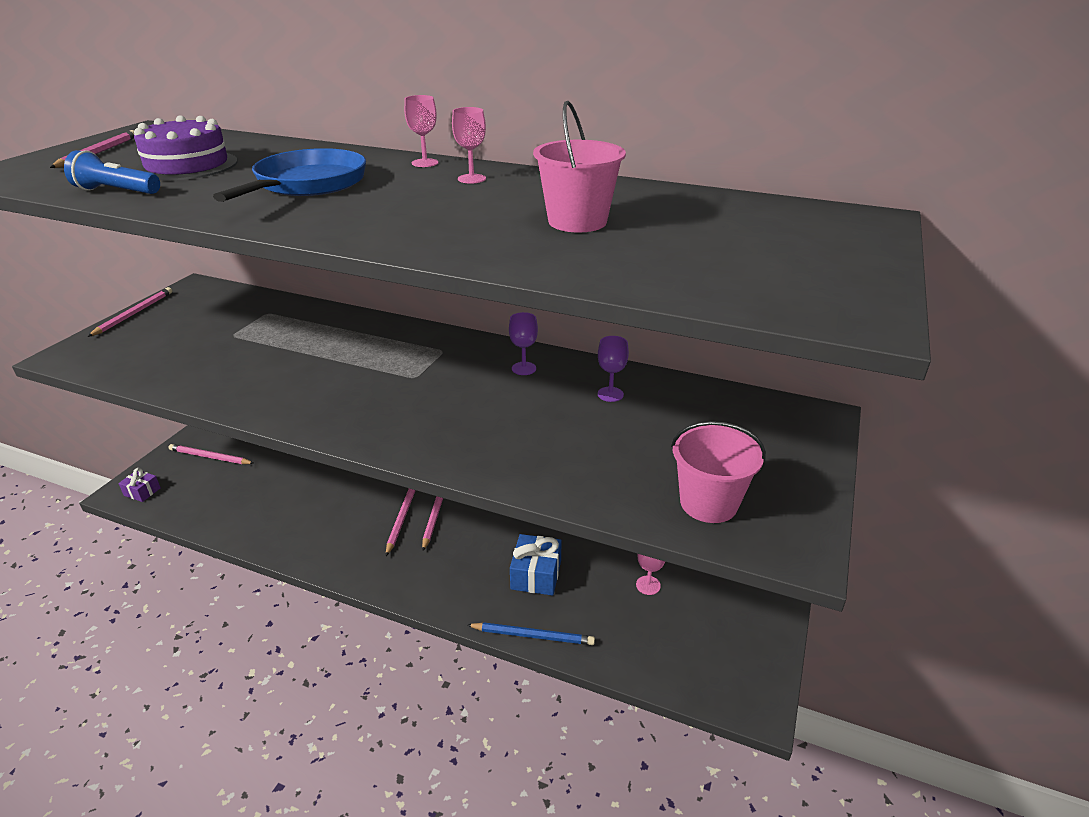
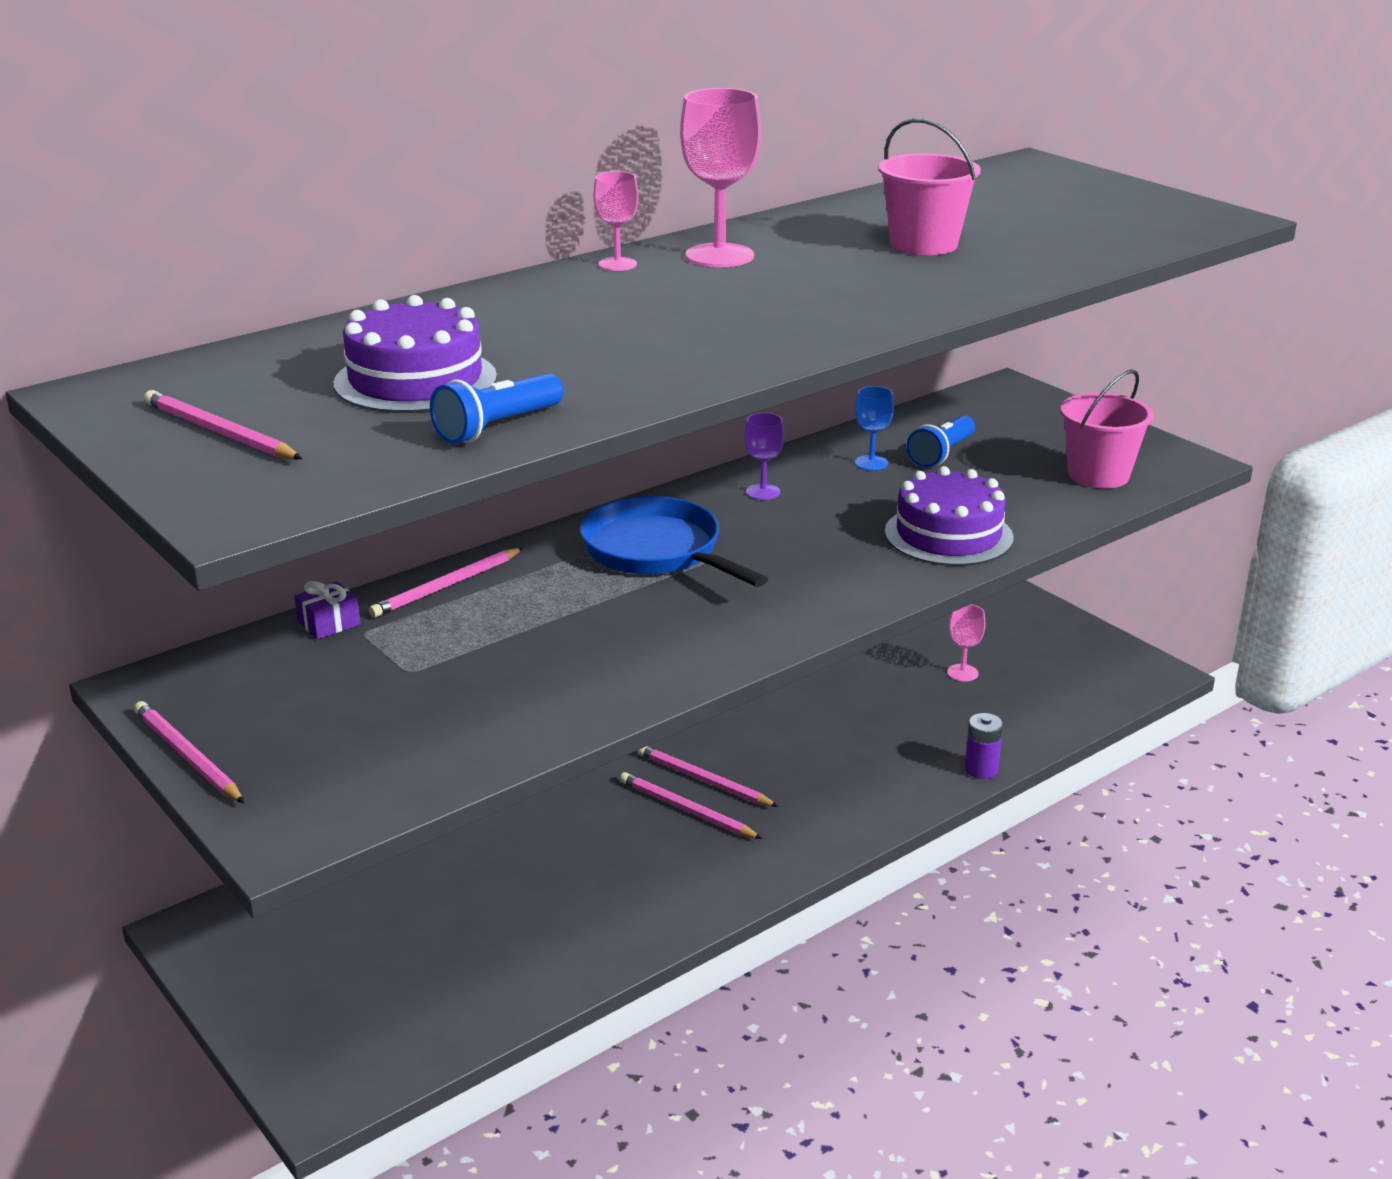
camera: 60 degrees left, 5 degrees down
purple gift [118,468,161,502] -> purple gift moved to [294,581,360,639]
pink pencil [169,444,254,464] -> pink pencil moved to [369,548,523,617]
blue pan [213,148,366,202] -> blue pan moved to [580,496,768,587]
pink goblet [452,107,486,184] -> pink goblet [680,88,761,267], size x1.80
blue pencil [467,622,595,645] -> purple battery [965,713,1003,779]
blue gift [510,534,562,596] -> none
purple goblet [598,336,629,402] -> blue goblet [855,386,894,471]
none -> purple cake [885,466,1013,566]
none -> blue flashlight [907,415,975,468]

